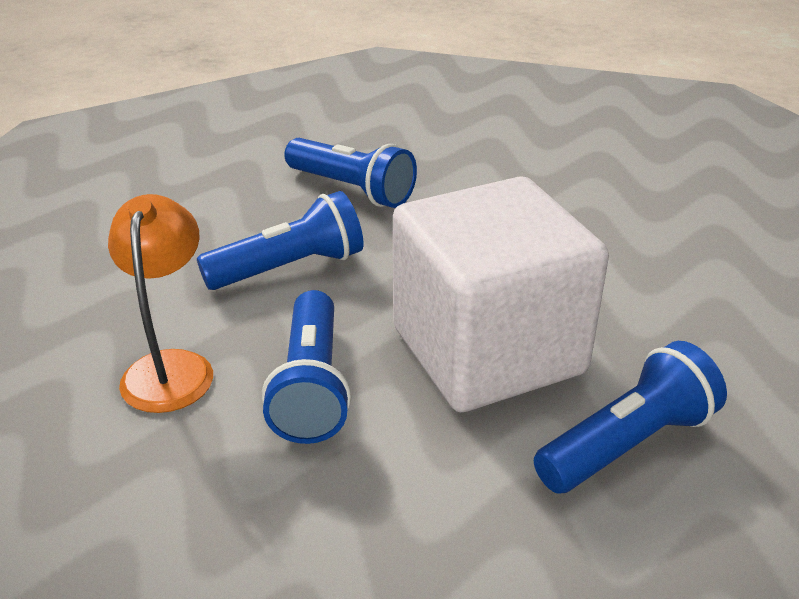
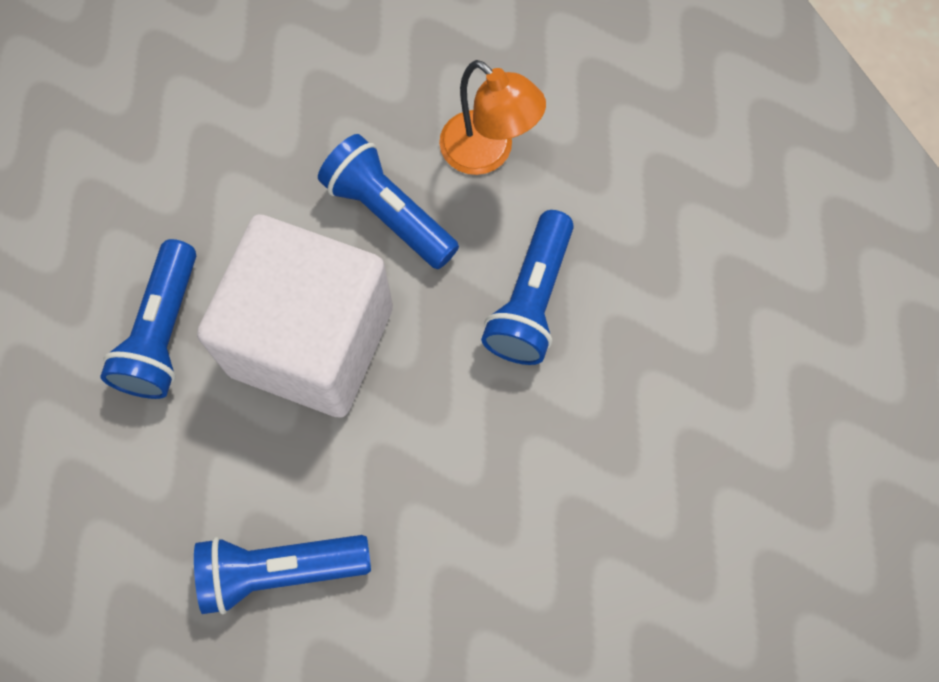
camera: 135 degrees right, 35 degrees up
blue flashlight [284,138,417,208] -> blue flashlight moved to [194,535,371,614]

